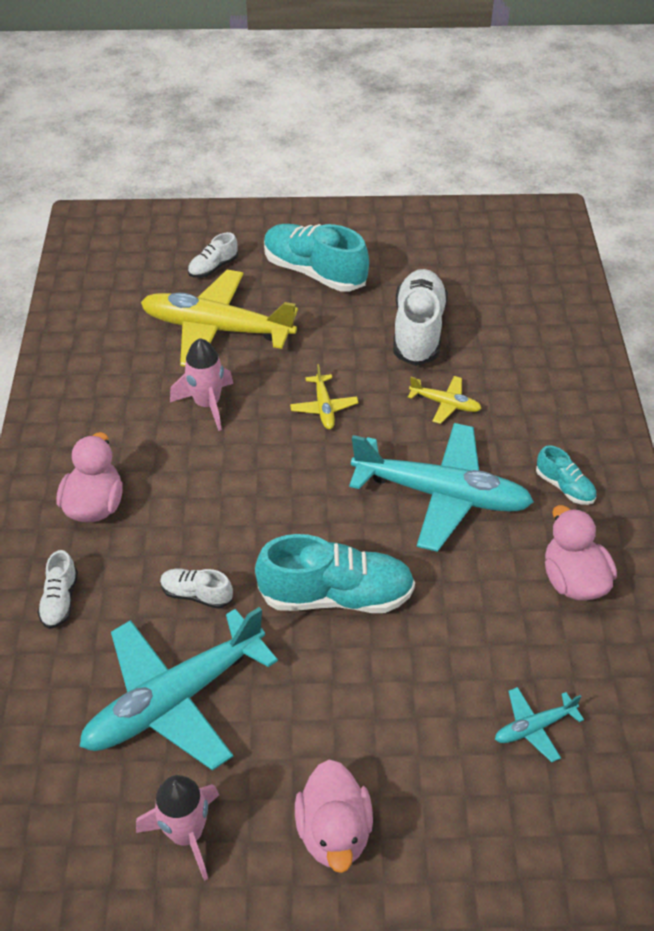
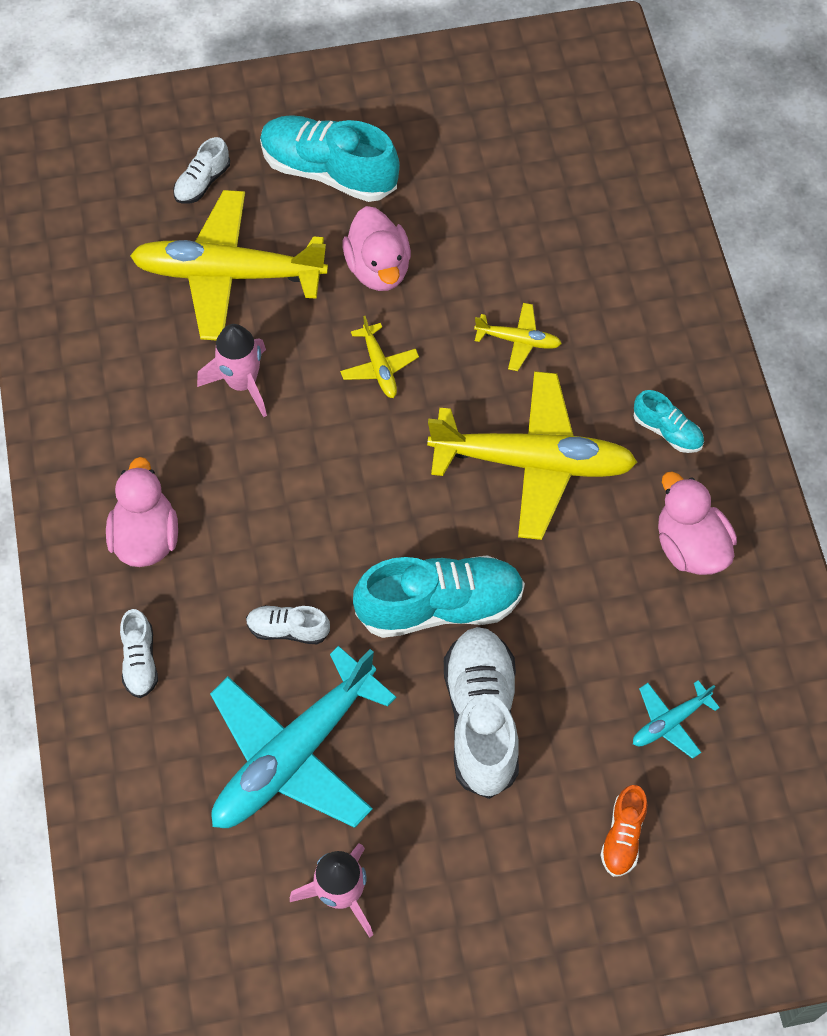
camera: 10 degrees left, 15 degrees up
pink duck [295,759,373,873] -> pink duck moved to [342,206,411,291]
turquoise plane [349,423,534,552] -> yellow plane [427,371,637,540]
white shoe [393,269,448,366] -> white shoe moved to [444,627,519,799]
none -> orange shoe [600,785,647,877]

